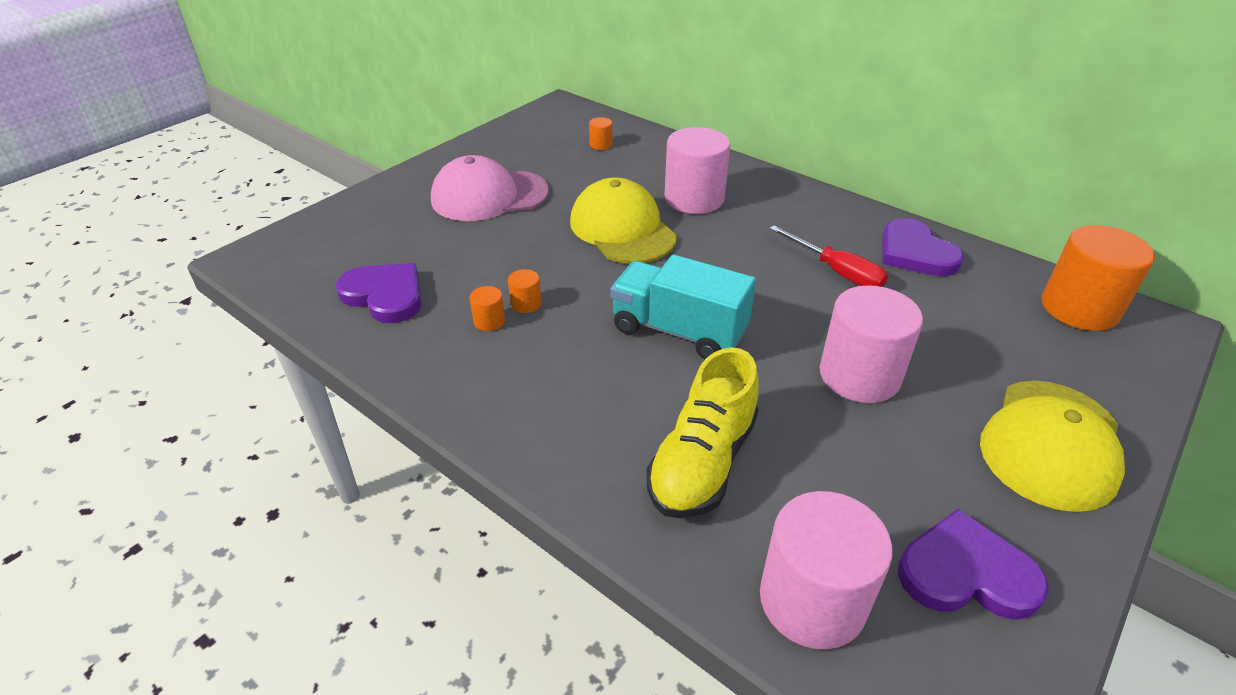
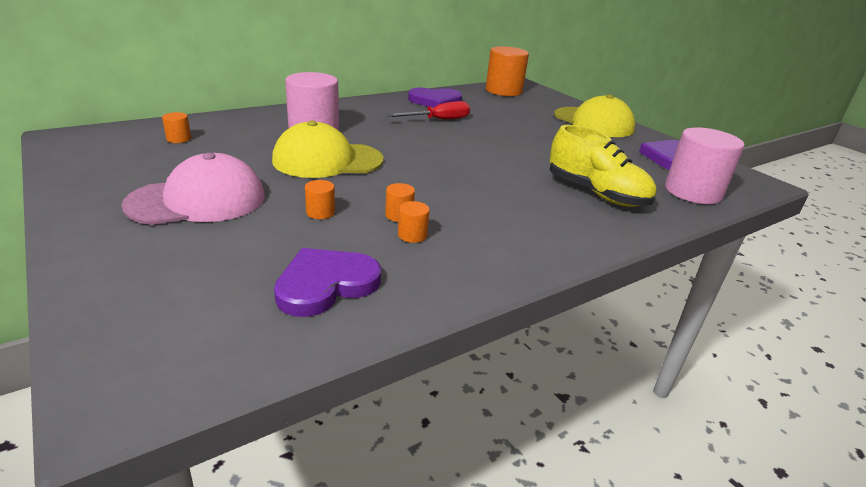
camera: 75 degrees left, 10 degrees down
pink cap [431,155,549,221] -> pink cap turned 120 degrees counterclockwise [121,153,265,225]
turquoise truck [610,254,756,359] -> none
pink cylinder [820,285,923,403] -> none
none -> orange cylinder [305,180,335,219]

